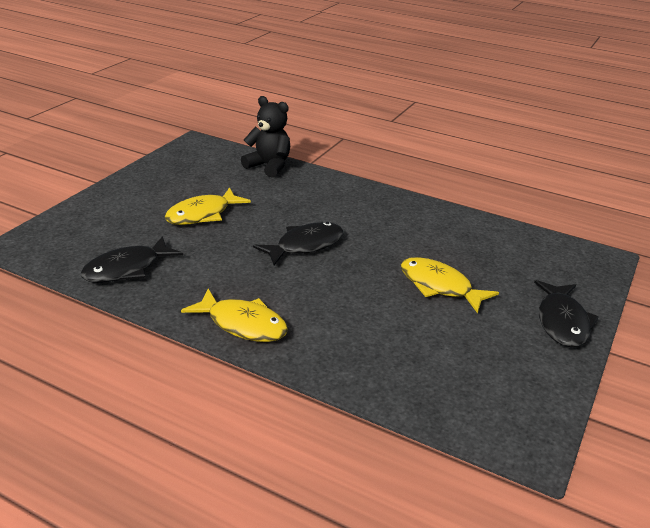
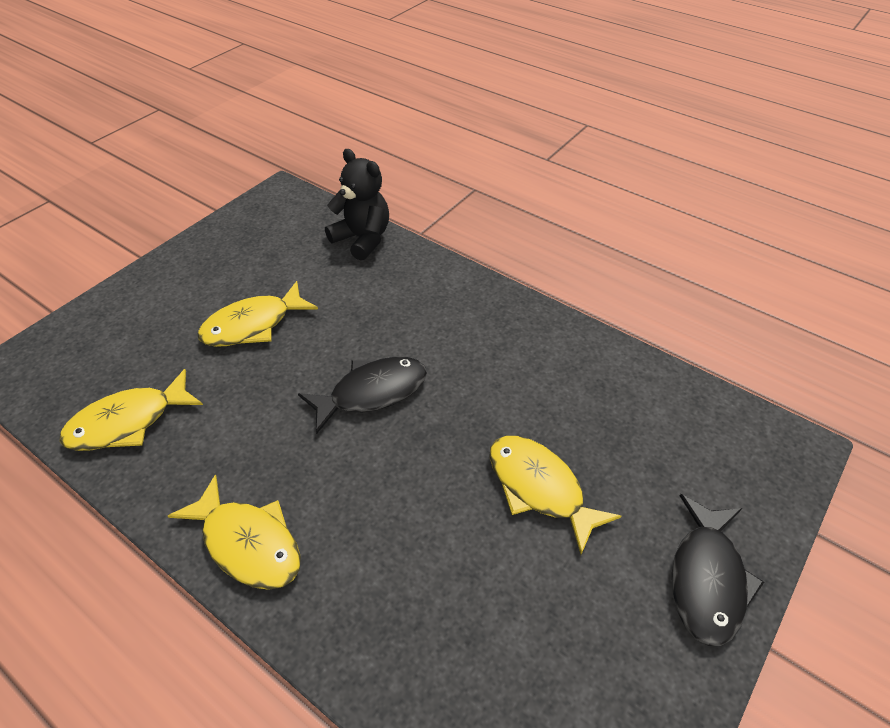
camera: 10 degrees right, 15 degrees up
black fish [80,236,183,283] -> yellow fish [59,369,203,451]

